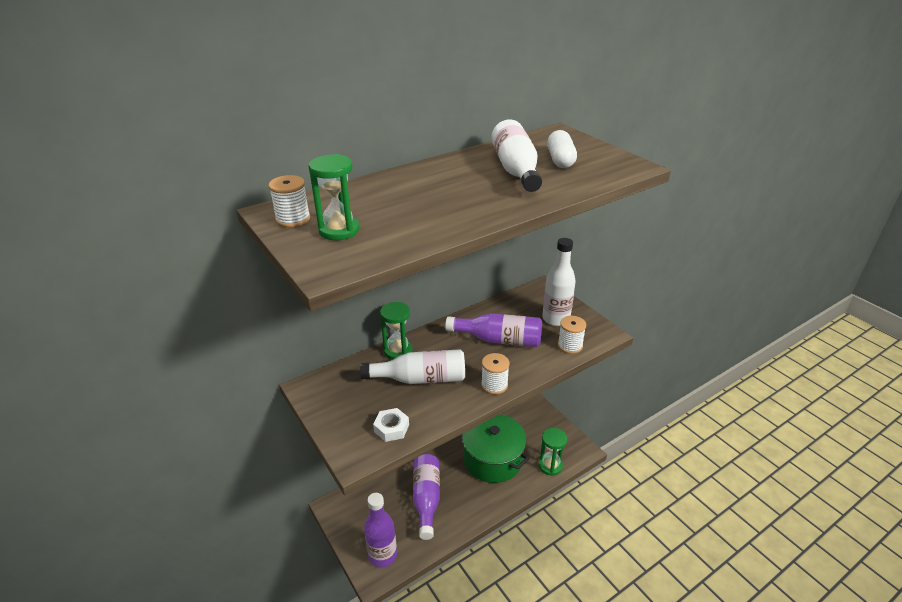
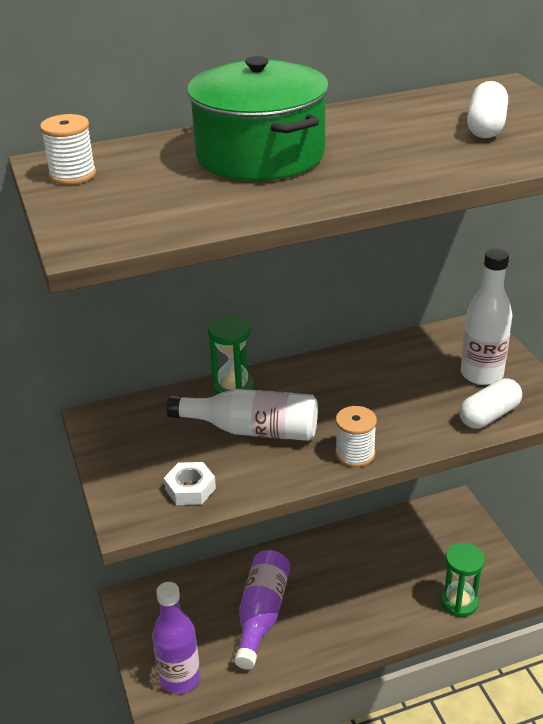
camera: 15 degrees right, 0 degrees up
green hourglass [309,154,359,240] -> none
purple bottle [445,313,542,347] -> none
green pot [462,414,529,483] -> green pot moved to [187,56,329,181]
white bottle [491,119,542,192] -> none
white spool [558,316,586,354] -> white capsule [459,378,522,429]

